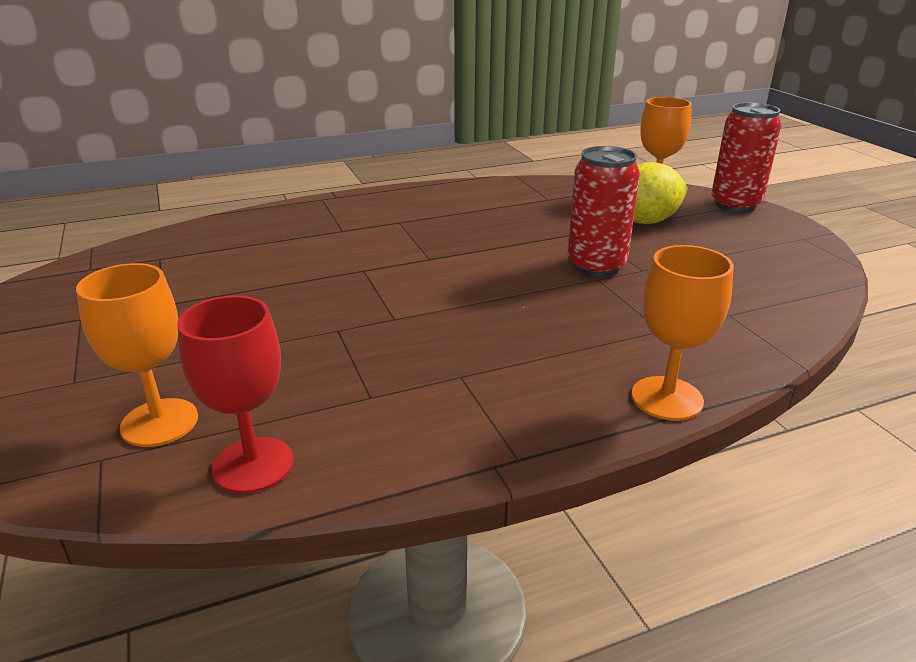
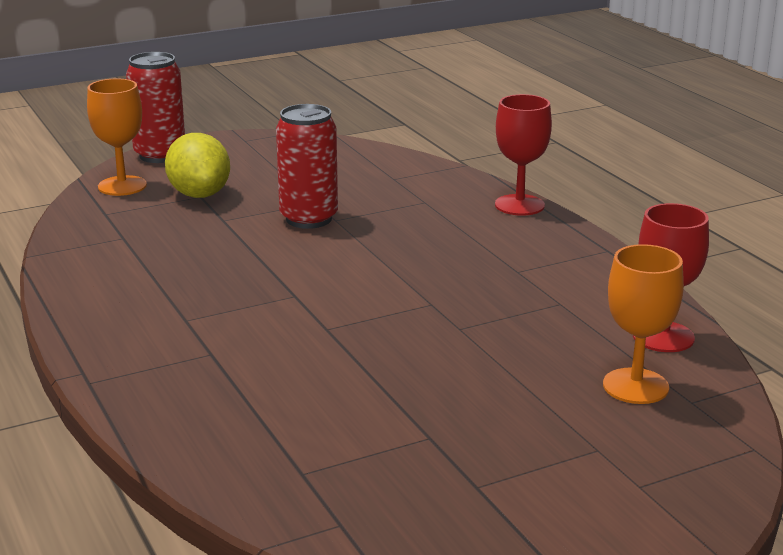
camera: 95 degrees left, 5 degrees down
orange goblet [631,245,734,421] -> red goblet [495,94,552,216]

